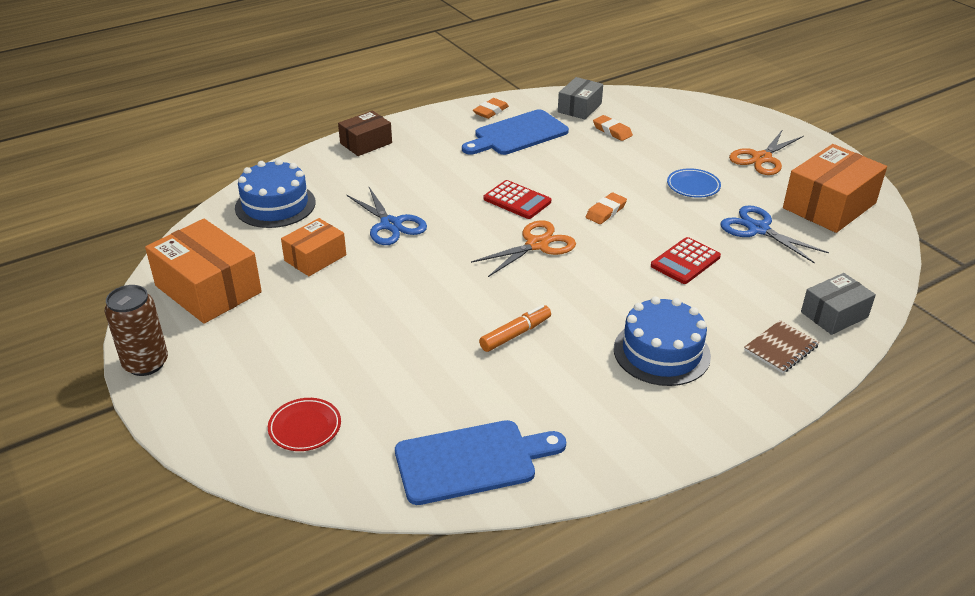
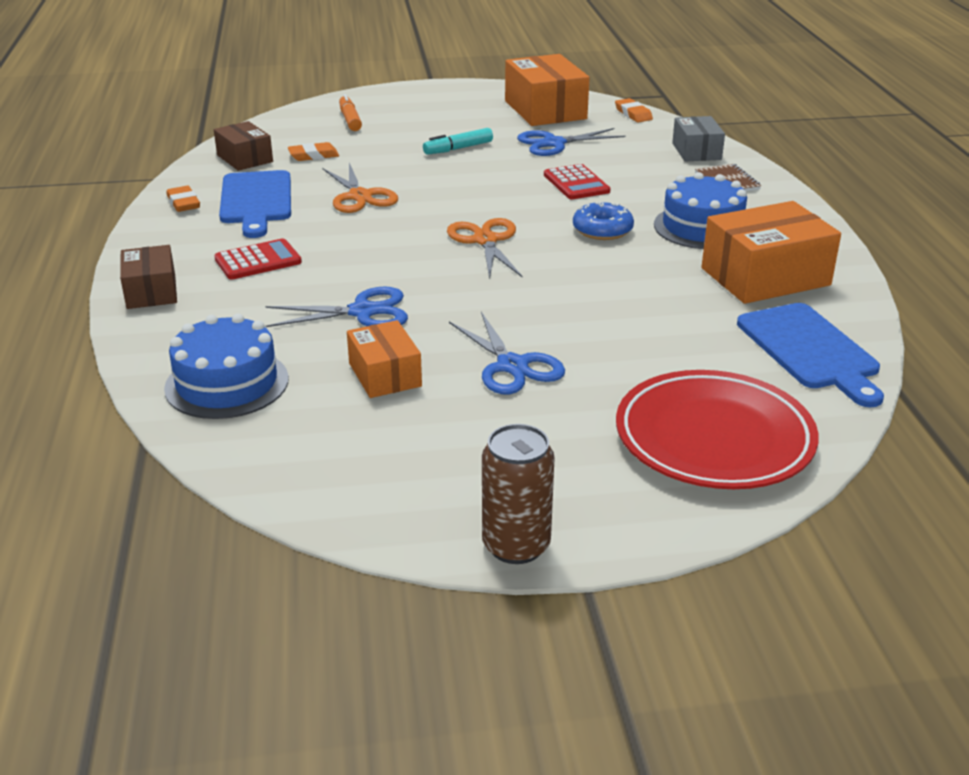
camera: 65 degrees left, 5 degrees down
orange box [145,219,262,324] -> orange box moved to [702,201,841,304]
red plate [268,398,341,451] -> red plate [616,370,819,489], size x2.19
blue cutting board [395,420,566,505] -> blue cutting board turned 150 degrees clockwise [737,303,884,407]
orange marker [479,305,551,352] -> orange marker moved to [339,94,362,131]
red calculator [484,180,551,219] -> red calculator moved to [214,238,302,280]
grey box [558,77,603,120] -> brown box [214,121,273,171]
orange eraser [586,193,627,224] -> orange eraser moved to [615,98,653,122]
blue plate [667,168,721,198] -> turquoise marker [423,128,493,155]
orange scissors [729,129,803,175] -> orange scissors moved to [322,163,398,213]
none -> blue scissors [449,312,565,394]
none -> blue donut [573,202,634,240]

